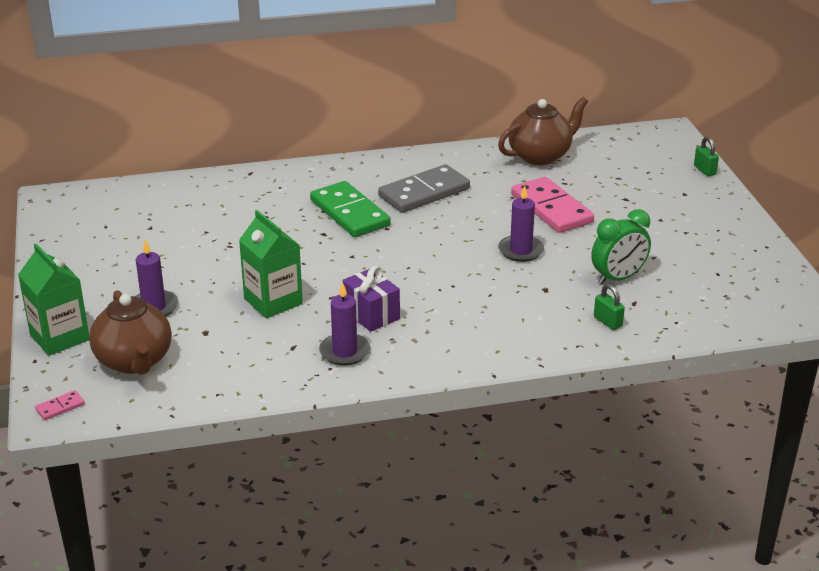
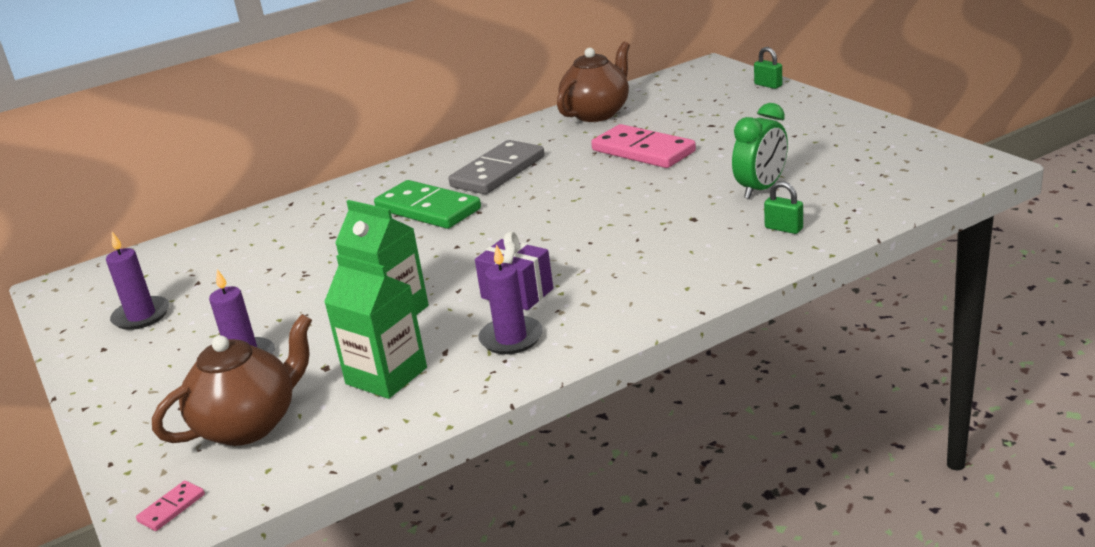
camera: 15 degrees left, 5 degrees down
green carton [18,244,89,356] -> green carton moved to [324,254,427,399]
brown teapot [89,290,172,375] -> brown teapot turned 90 degrees counterclockwise [152,314,312,446]
purple candle [498,185,544,262] -> purple candle moved to [106,232,169,330]

